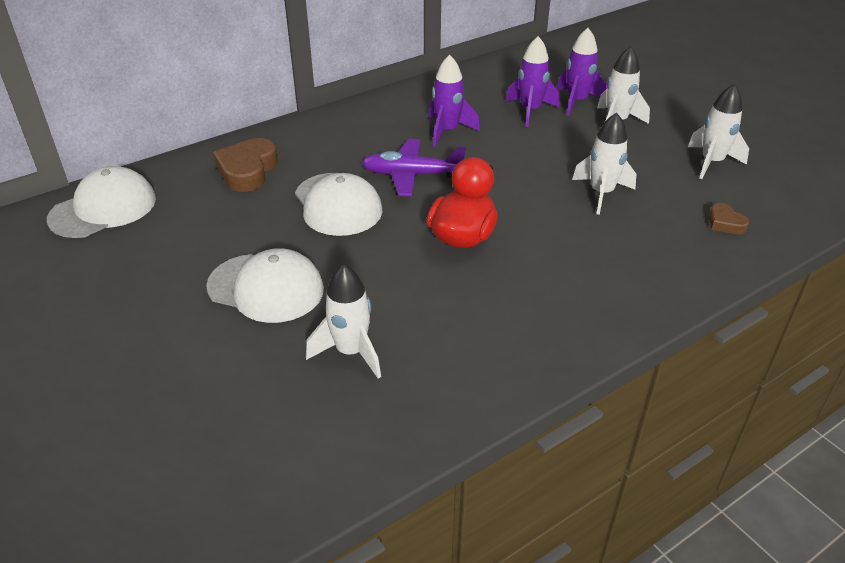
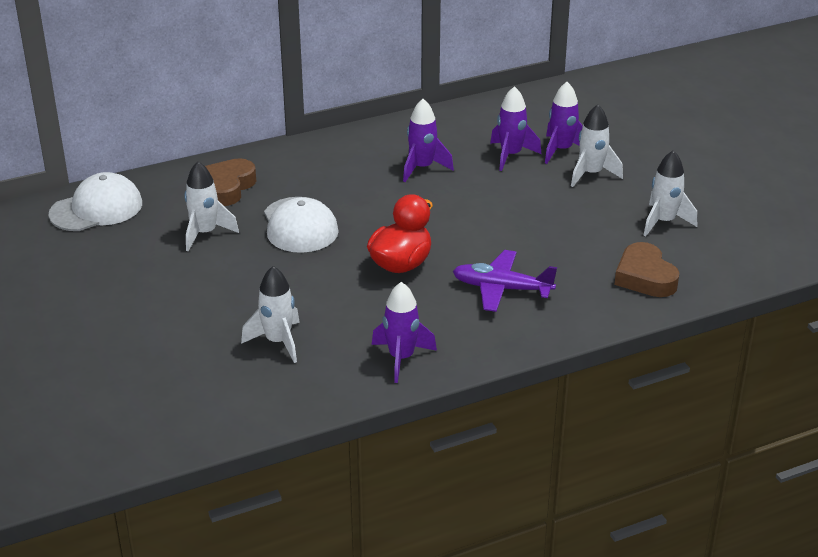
camera: 10 degrees right, 5 degrees down
white cap [206,248,324,323] -> none
purple plane [362,139,466,197] -> purple plane moved to [453,250,557,312]
white rocket [572,112,636,215] -> white rocket moved to [184,161,239,251]
brown heart [709,203,750,234] -> brown heart [614,242,680,297], size x1.86
none -> purple rocket [372,282,437,383]

